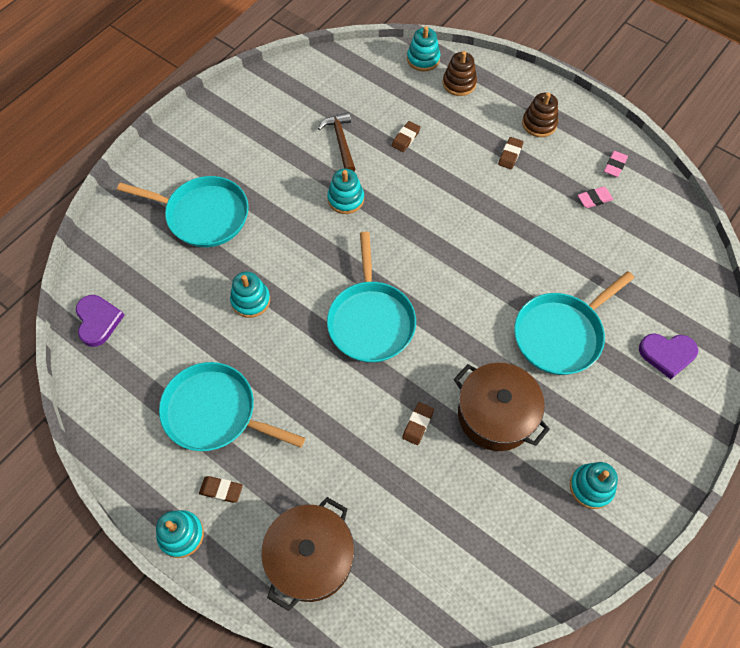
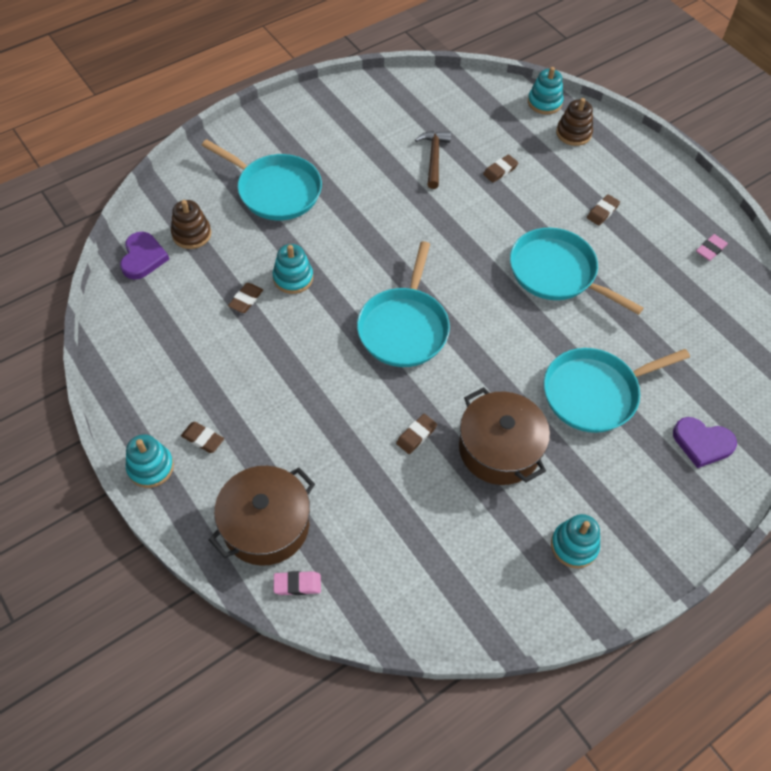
camera: 15 degrees right, 5 degrees down
turquoise pan [159,362,305,451] -> turquoise pan moved to [510,228,644,315]
turquoise stacking toy [327,169,364,214] -> none
brown stacking toy [522,92,558,137] -> brown stacking toy moved to [171,200,211,249]
pink eraser [578,186,613,208] -> pink eraser moved to [274,571,321,595]
none -> brown eraser [228,283,263,313]

